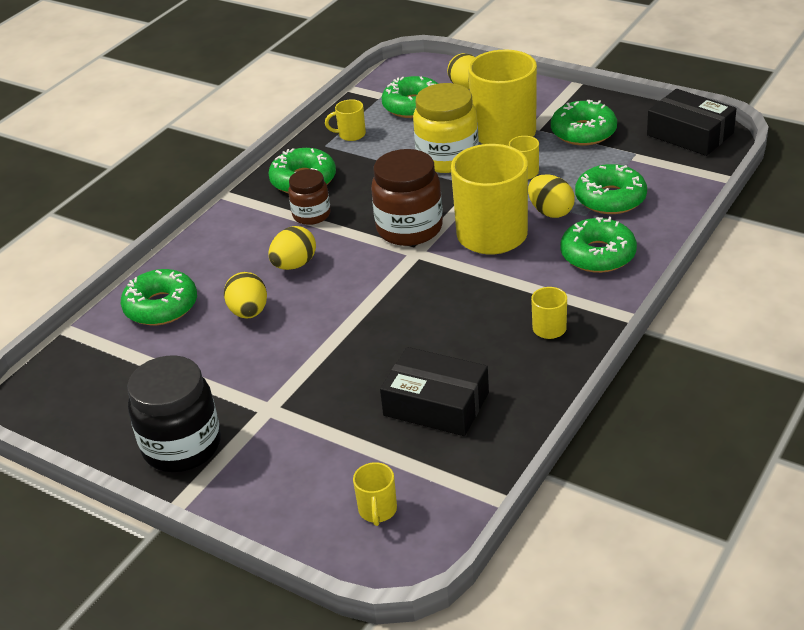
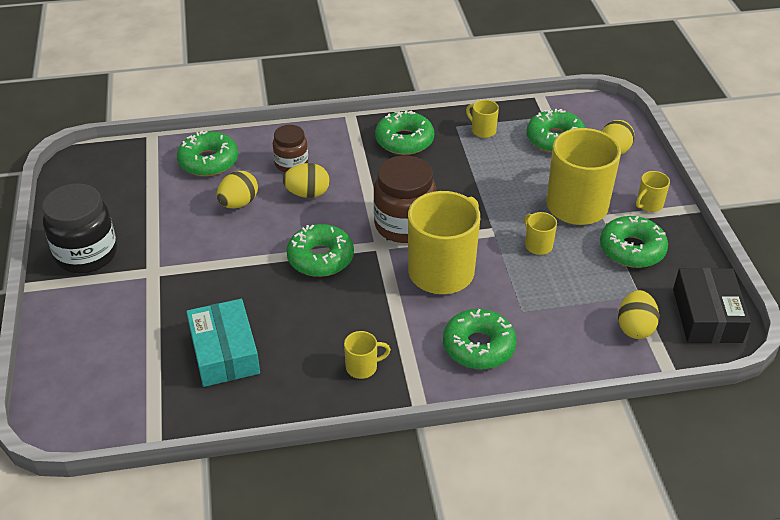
camera: 45 degrees right, 5 degrees up
brown jar [288,169,331,225] -> brown jar moved to [273,125,308,173]
yellow mug [353,462,397,526] -> yellow mug moved to [636,171,670,212]
black box [380,347,489,436] -> turquoise box [186,299,260,387]
yellow jar [413,83,479,173] -> none
yellow egg [528,174,575,218] -> yellow egg moved to [618,290,659,339]
green donut [575,164,647,214] -> green donut moved to [286,224,354,277]

